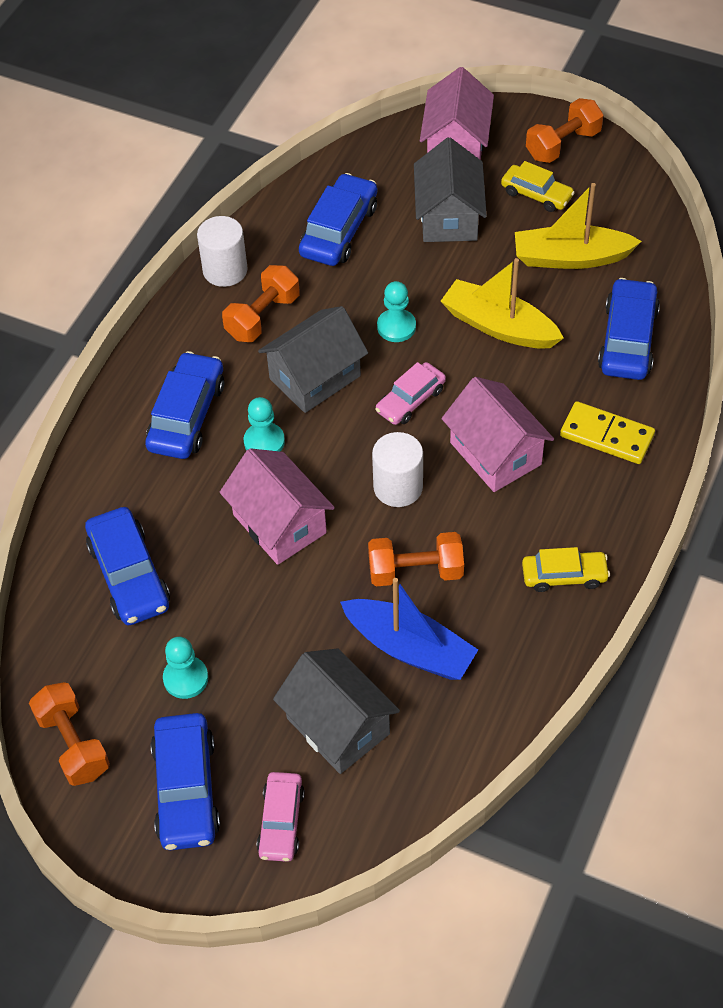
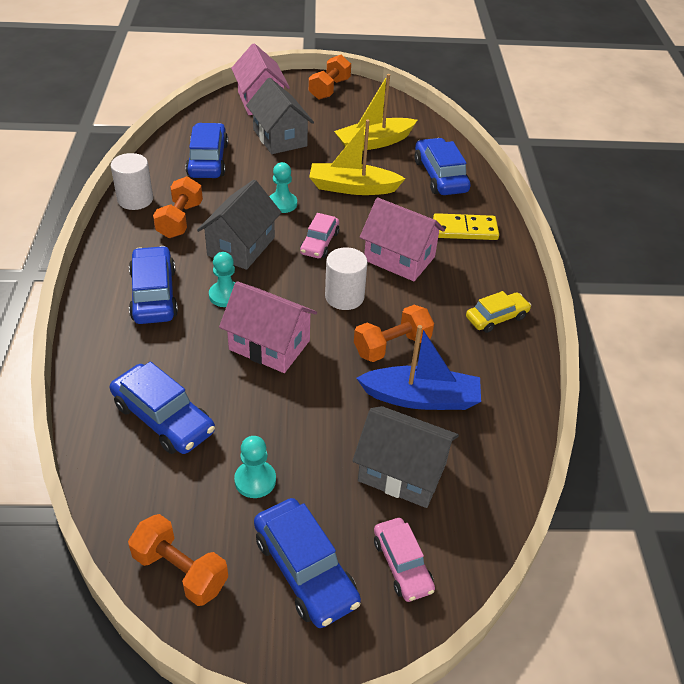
camera: 30 degrees left, 10 degrees down
yellow car [501,161,575,212] -> none

